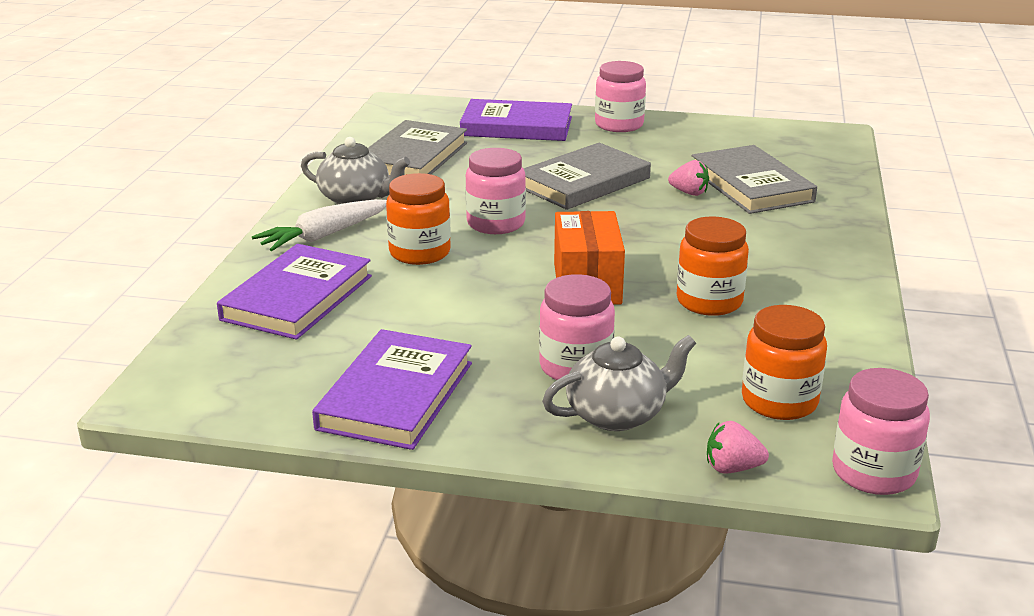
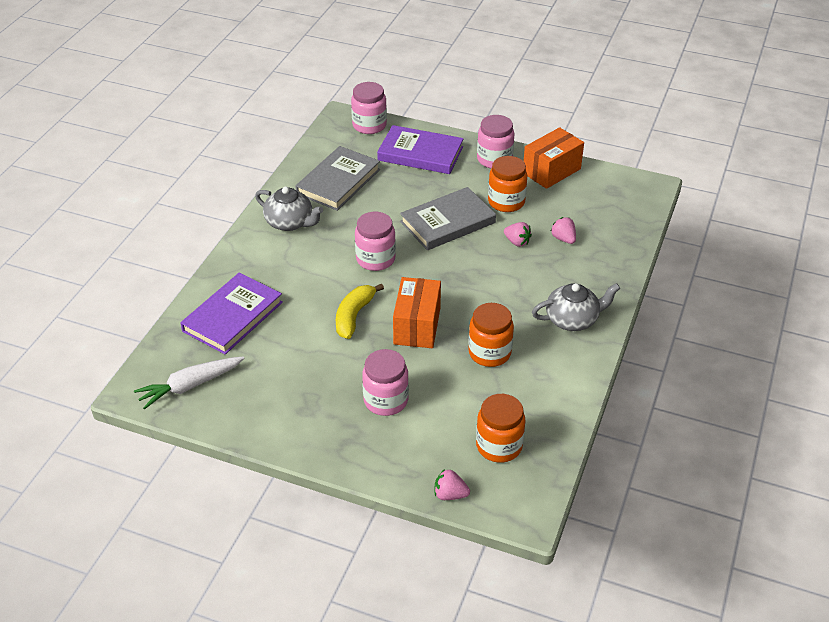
camera: 10 degrees right, 15 degrees up
white carrot [252,199,387,251] -> white carrot moved to [134,356,244,410]
purple book [312,329,472,450] -> none
orange jar [386,173,451,265] -> orange jar moved to [488,156,527,212]
grey teapot [542,335,696,431] -> grey teapot moved to [532,283,620,331]
grey book [692,145,817,214] -> pink strawberry [551,217,576,244]
pink jar [832,368,930,495] -> pink jar moved to [351,82,387,134]
none -> yellow banana [336,284,384,339]
none -> orange box [523,127,584,189]

